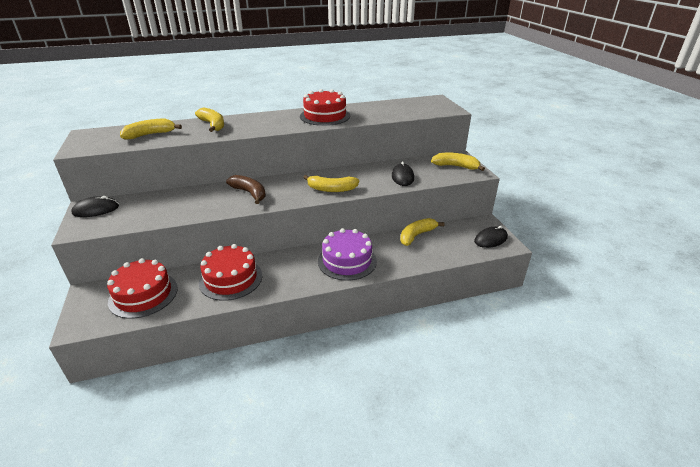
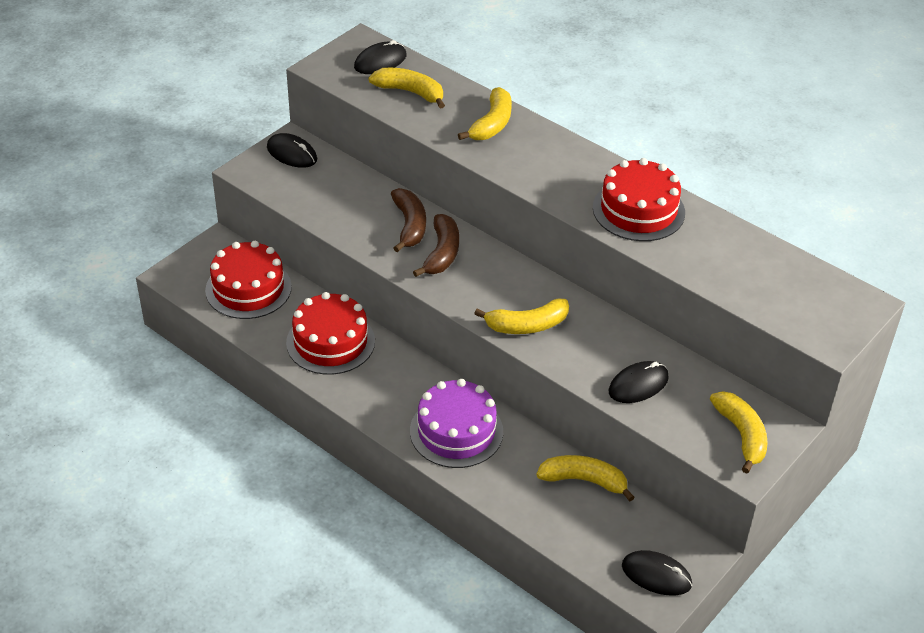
camera: 55 degrees right, 10 degrees up
yellow banana [303,175,359,192] -> yellow banana turned 75 degrees counterclockwise [474,299,569,334]
none -> black mouse [354,40,407,74]
none -> brown banana [391,188,426,252]

